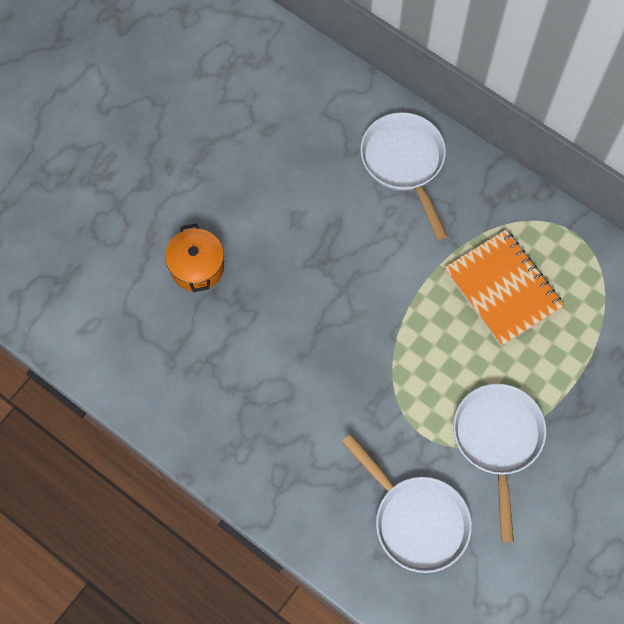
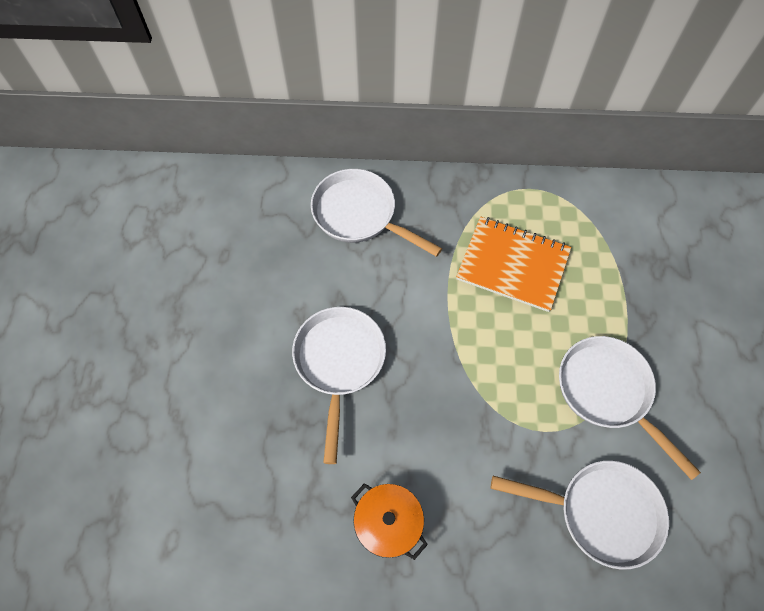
camera: 35 degrees left, 5 degrees down
orange pot [165,224,224,292] -> orange pot moved to [351,483,428,560]
none -> white pan [292,307,386,464]

